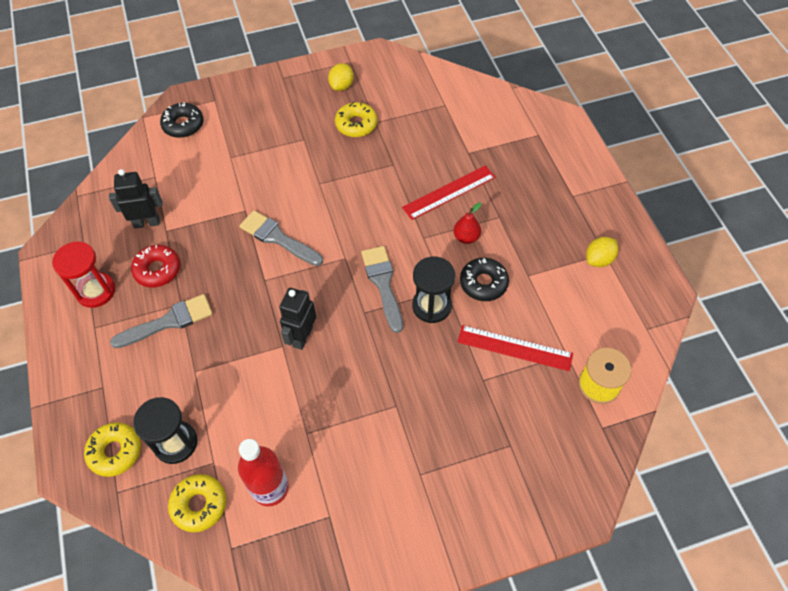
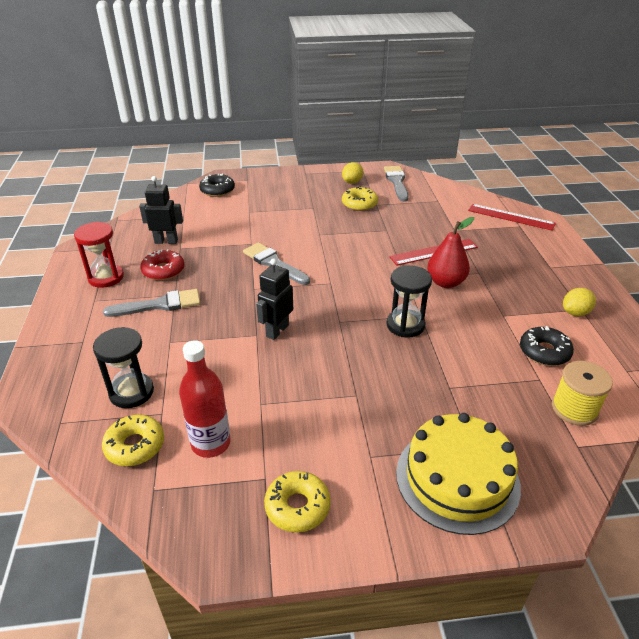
camera: 10 degrees right, 20 degrees down
yellow donut [84,422,141,477] -> yellow donut moved to [264,471,331,533]
grey brush [361,246,403,333] -> grey brush moved to [384,166,408,202]
red pear [453,203,481,244] -> red pear [427,217,474,288], size x1.59
red ruler [457,325,573,371] -> red ruler moved to [468,204,556,231]
black donut [460,258,509,301] -> black donut moved to [520,326,574,366]
none -> yellow cake [396,413,521,535]

